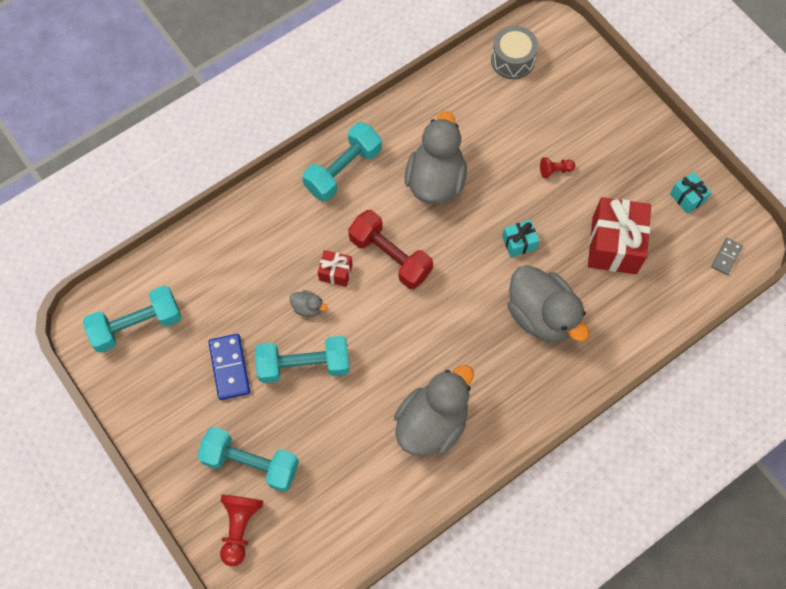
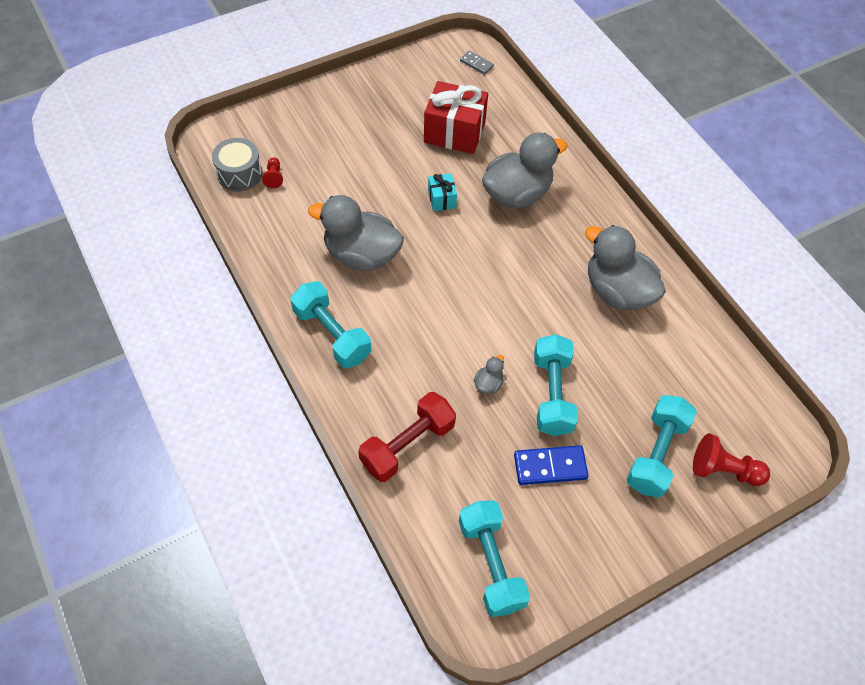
camera: 85 degrees left, 10 degrees down
red gift [318,250,352,287] -> none
red dumbbell [348,210,433,289] -> red dumbbell moved to [358,392,456,482]
red pawn [540,157,575,178] -> red pawn moved to [262,157,283,188]
turquoise gift [670,172,712,214] -> none

